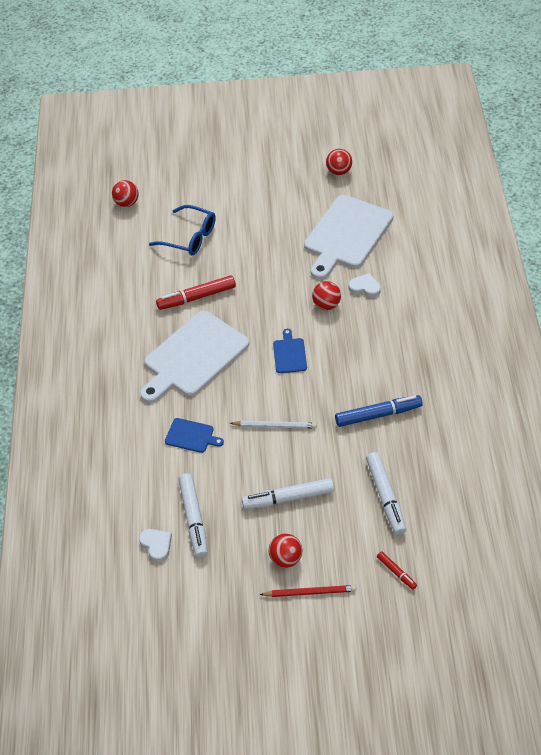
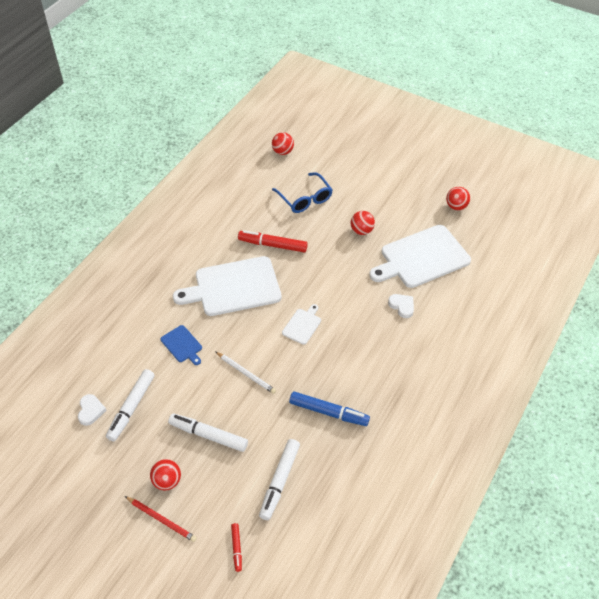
camera: 30 degrees right, 0 degrees up
blue cutting board [273,329,307,373] -> white cutting board [282,304,321,345]
red ball [312,281,341,310] -> red ball moved to [351,211,375,235]

